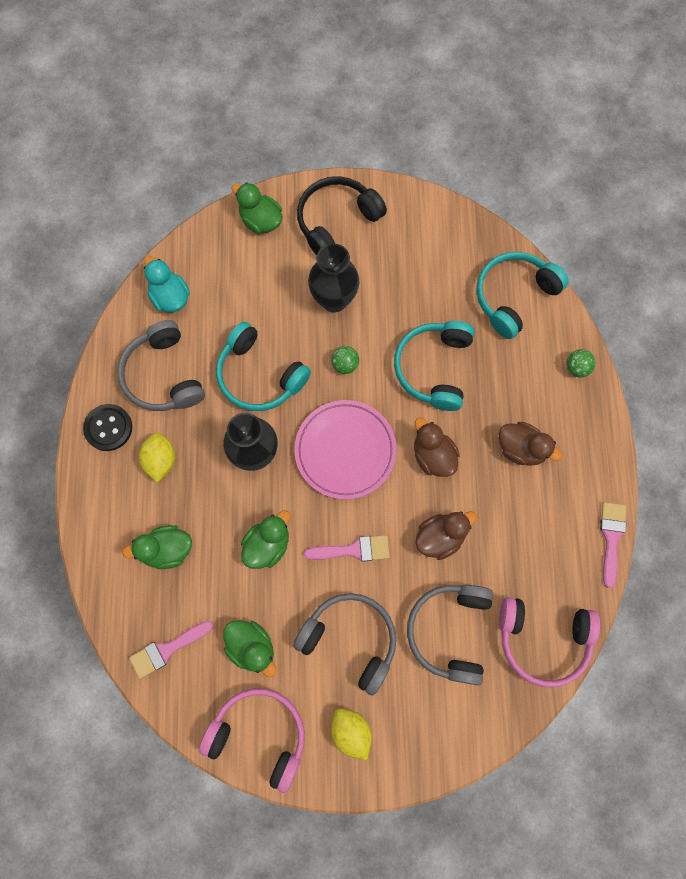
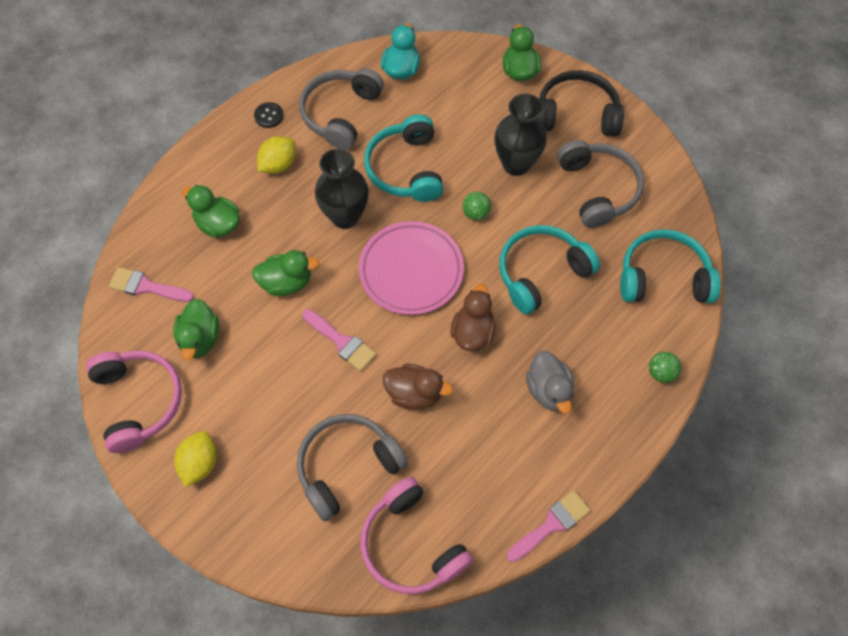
camera: 45 degrees right, 10 degrees down
black button [83,404,132,451] -> black button [254,102,284,128], size x0.65
grey headphones [293,593,396,695] -> grey headphones moved to [557,140,644,228]
brown duck [499,422,562,466] -> grey duck [526,351,574,413]

